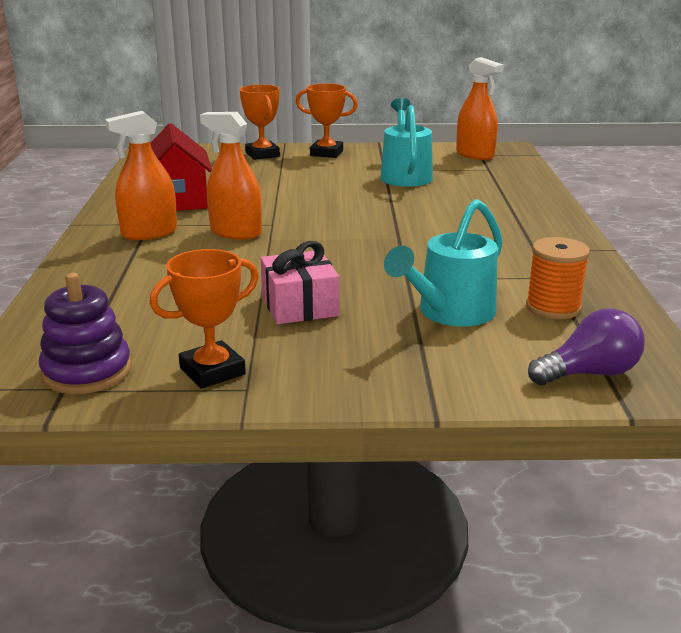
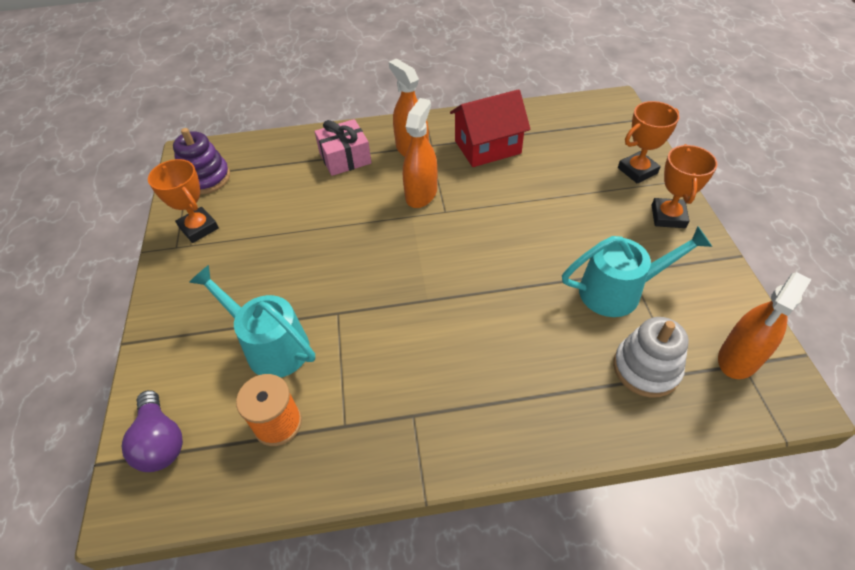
camera: 85 degrees right, 25 degrees up
pink gift [261,241,339,324] -> pink gift moved to [315,119,371,176]
none -> white stacking toy [613,317,689,398]

